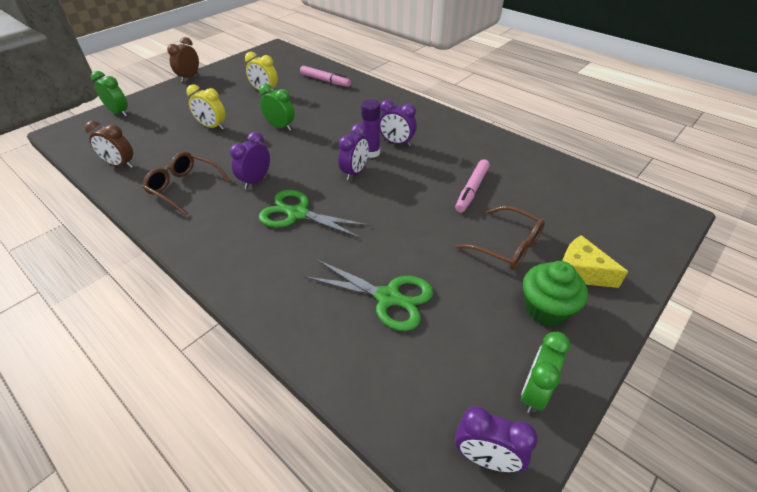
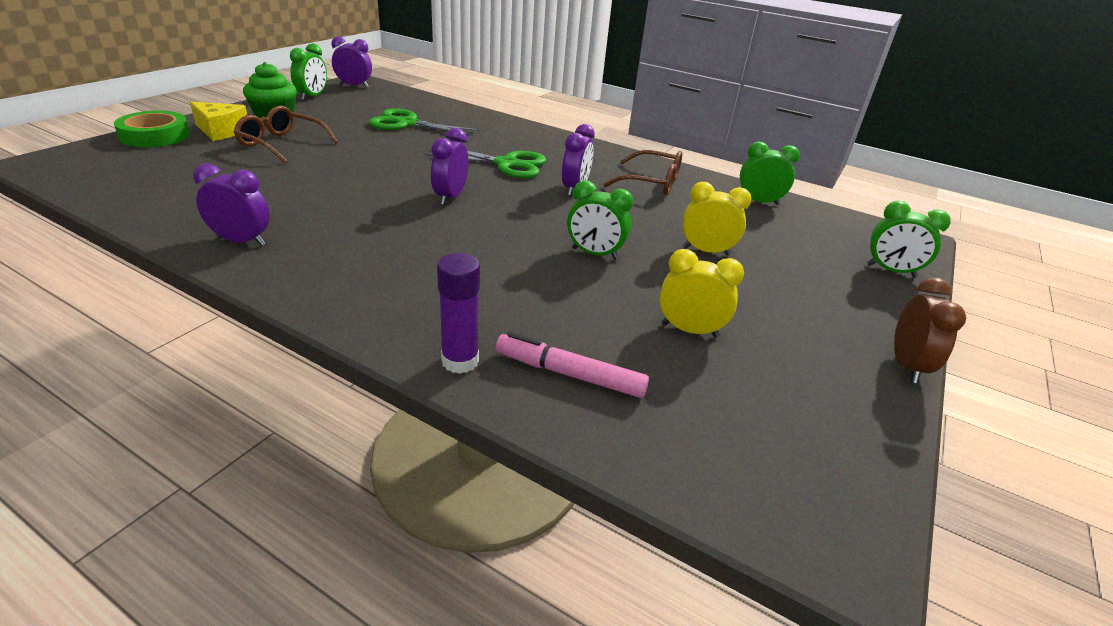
camera: 165 degrees right, 10 degrees down
brown clock [85,121,133,168] -> green clock [740,142,800,205]
purple glue stick [361,99,380,158] -> purple glue stick moved to [437,253,480,374]
purple clock [380,99,417,146] -> purple clock moved to [193,163,270,246]
pink marker [455,159,490,213] -> none
none -> green tape [114,111,190,147]

